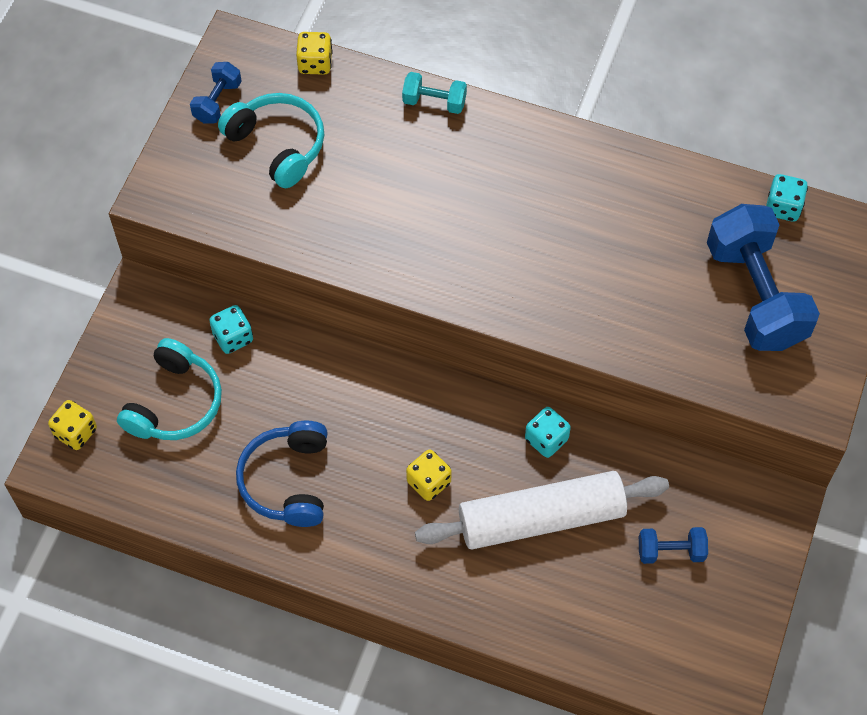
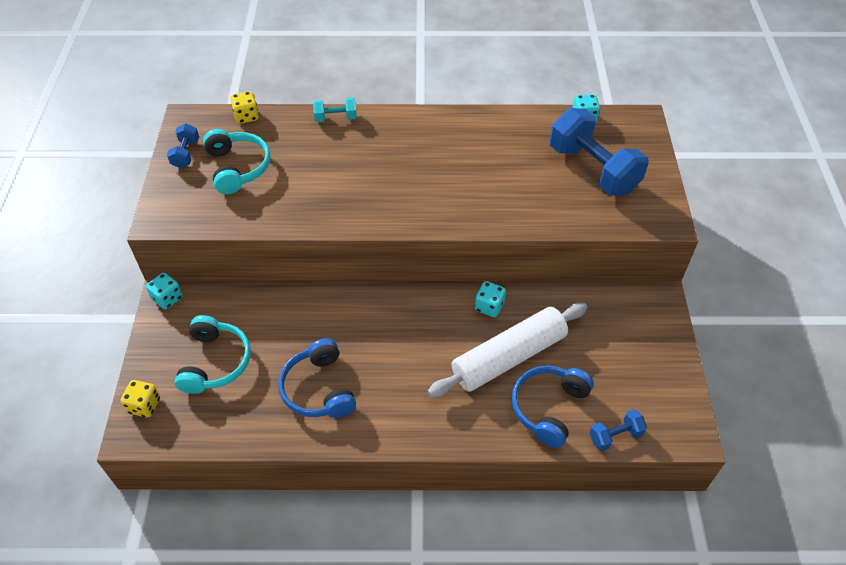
camera: 20 degrees left, 10 degrees down
turquoise dice [209,305,253,354] -> turquoise dice moved to [146,273,183,310]
turquoise headphones [218,93,324,188] -> turquoise headphones turned 45 degrees clockwise [203,129,271,194]
yellow dice [406,449,452,501] -> none
blue dumbbell [639,527,708,564] -> blue dumbbell moved to [590,409,647,451]
none -> blue headphones [511,366,594,448]

